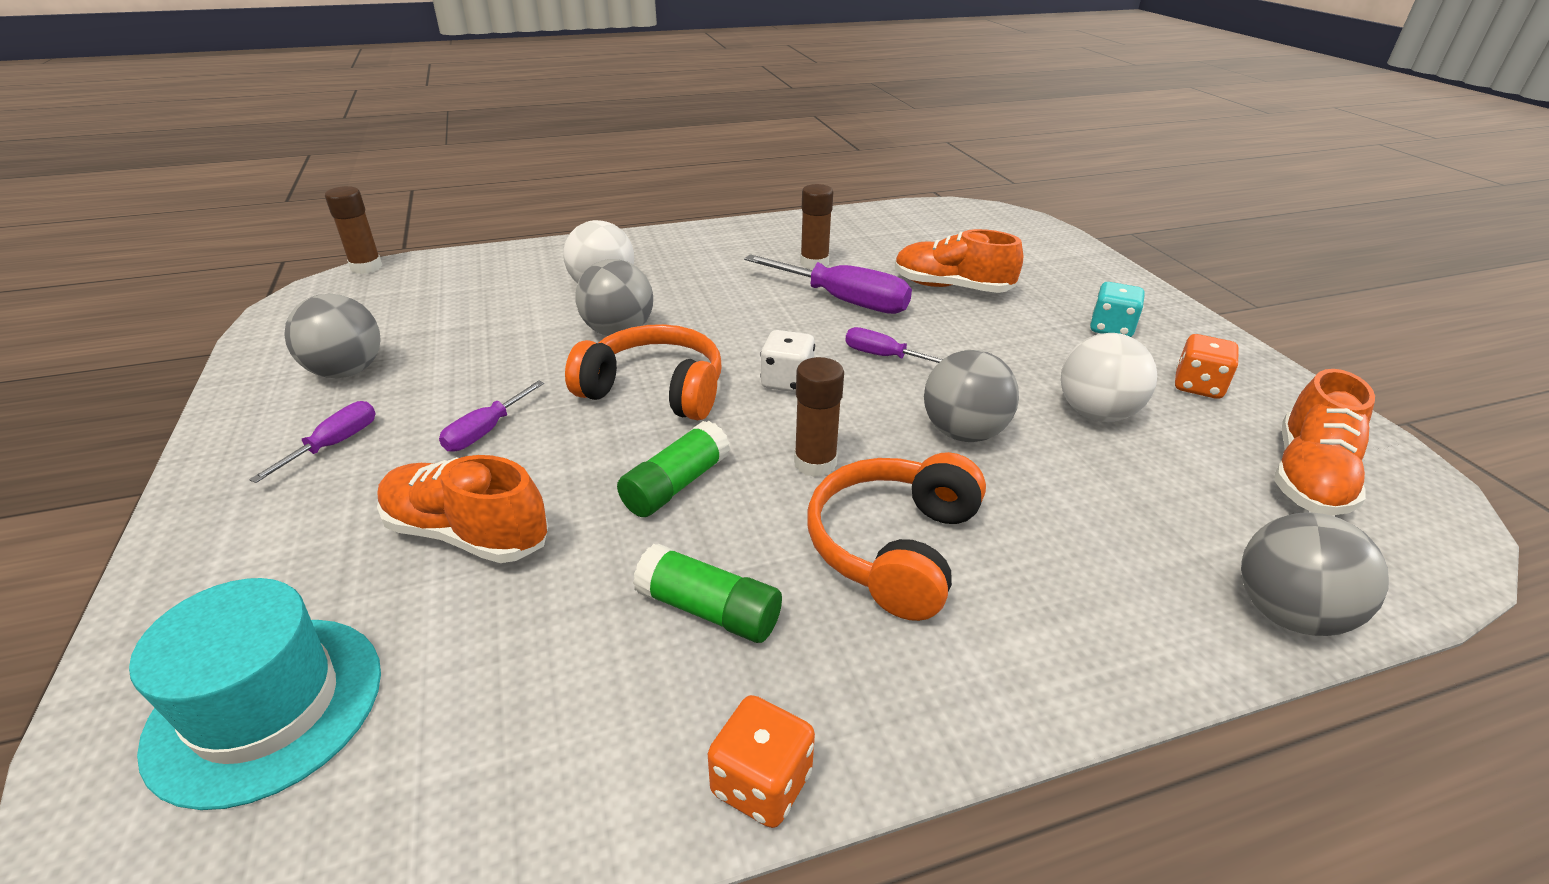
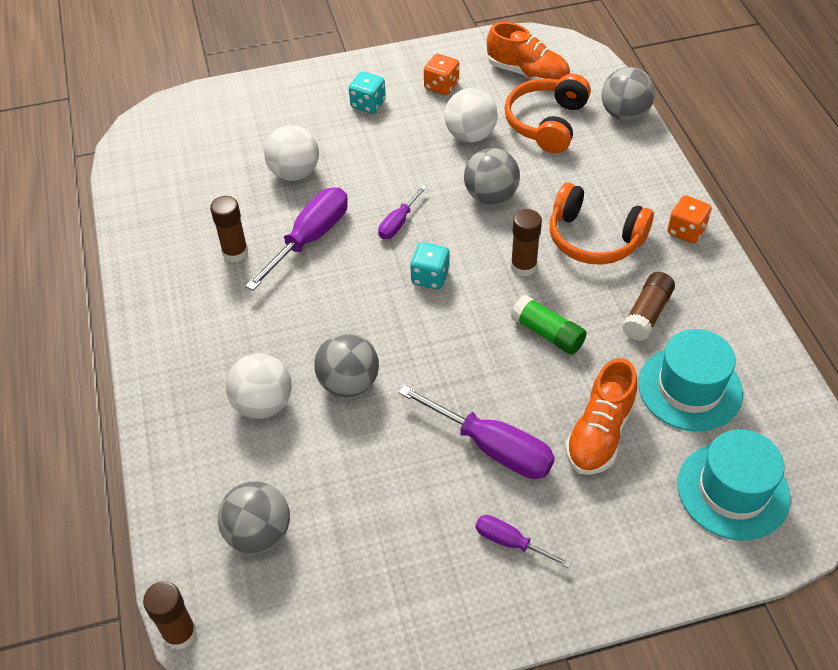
camera: 85 degrees left, 15 degrees up
grey ball [284,294,381,378] -> grey ball moved to [218,481,290,554]
purple screwdriver [439,380,544,452] -> purple screwdriver [398,385,555,479], size x1.83
orange headphones [565,324,722,420] -> orange headphones moved to [504,74,591,153]
green glue stick [633,544,782,643] -> brown glue stick [622,272,675,341]
orange dice [708,695,815,828] -> orange dice moved to [667,195,712,243]
white dice [760,330,815,392] -> turquoise dice [410,242,450,289]
orange shoe [895,229,1023,293] -> white ball [264,125,319,181]
none -> turquoise hat [638,329,743,431]

